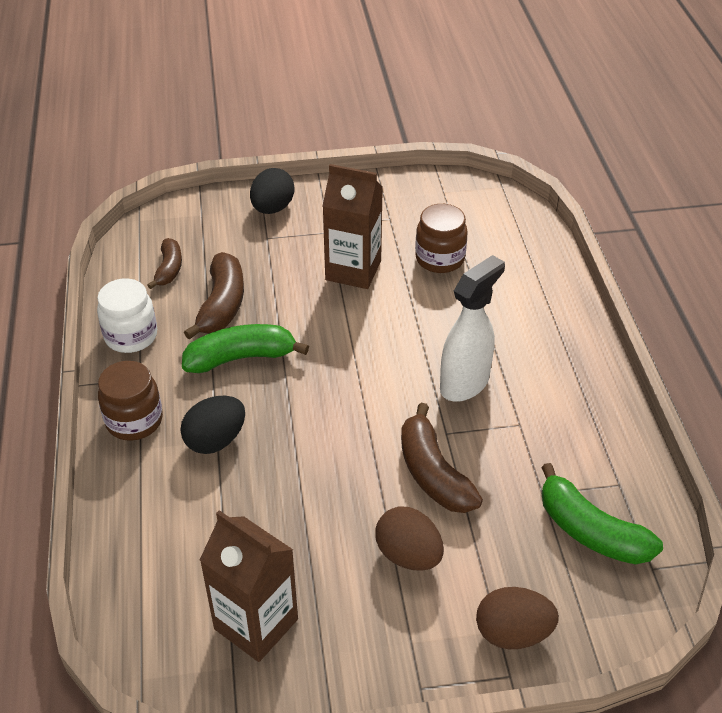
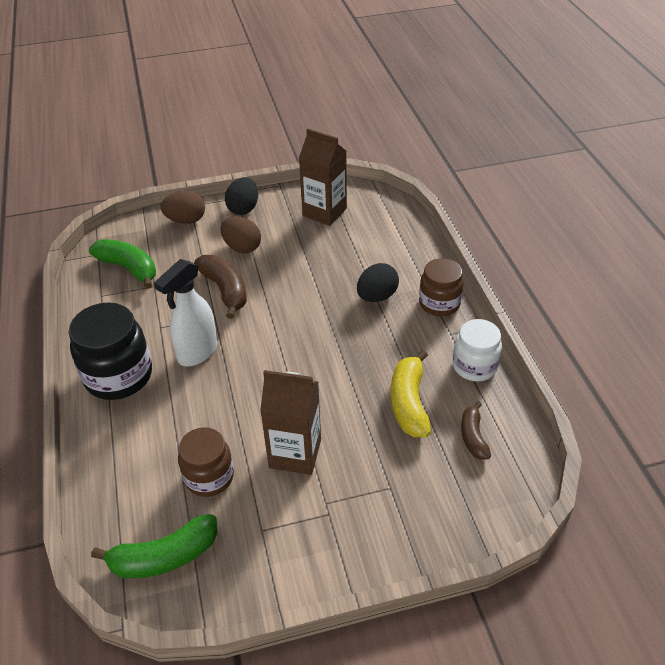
camera: 175 degrees right, 0 degrees up
green banana [182,324,309,373] -> green banana moved to [91,514,218,578]
brown banana [184,252,244,339] -> yellow banana [391,350,431,437]
black egg [250,168,294,214] -> black egg moved to [225,177,258,215]
none -> black jar [68,302,152,400]

